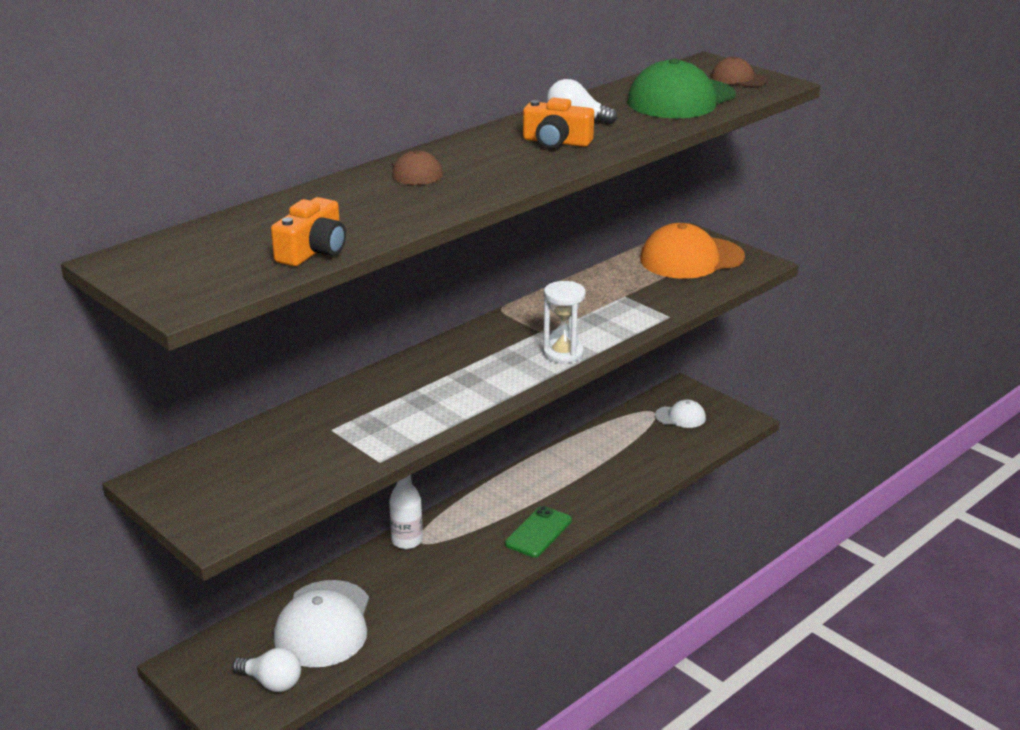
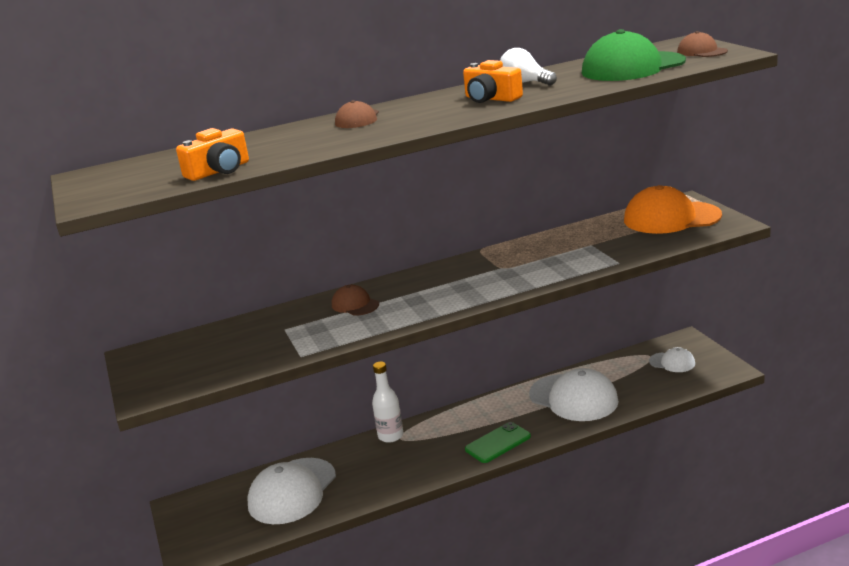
camera: 25 degrees right, 5 degrees down
white light bulb [232,648,301,692] -> none
white hourglass [543,281,586,363] -> none
none -> brown cap [332,285,379,316]
none -> white cap [529,368,619,421]

